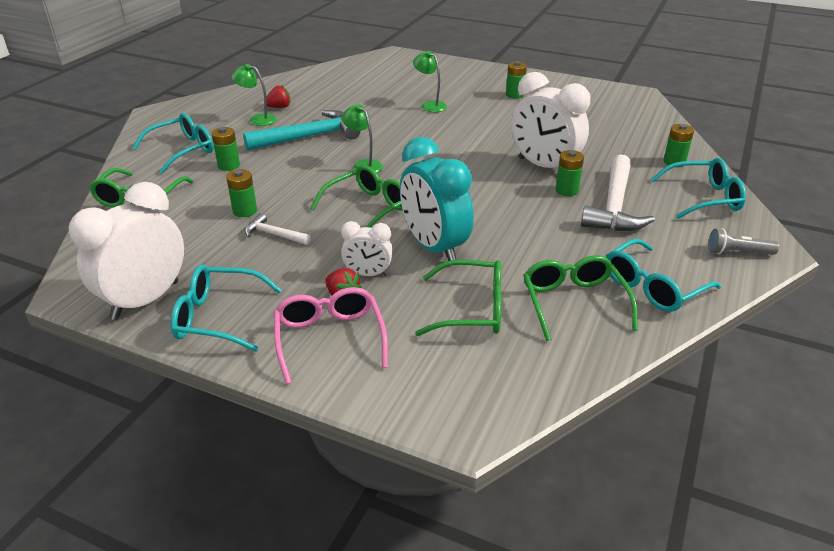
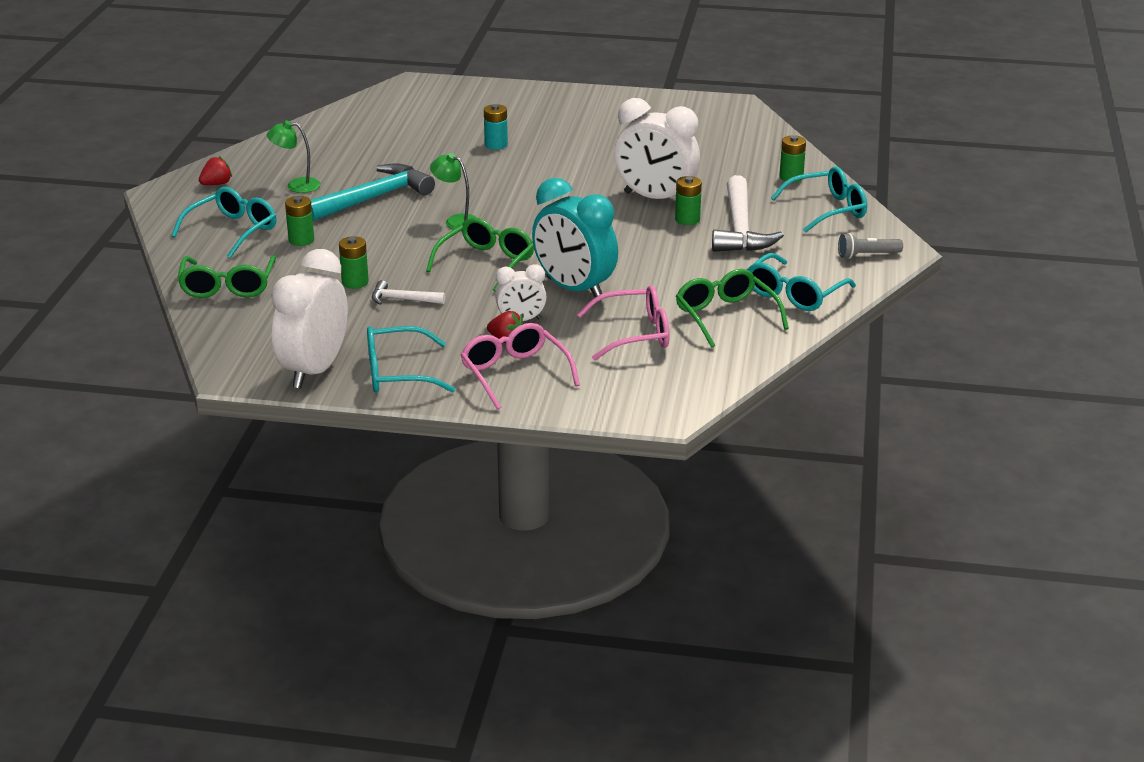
camera: 15 degrees left, 5 degrees down
red strawberry [267,85,291,108] -> red strawberry moved to [199,156,232,185]
green lamp [413,51,447,112] -> turquoise battery [484,104,508,150]
green glasses [415,260,502,336] -> pink glasses [577,285,670,360]
green battery [506,61,527,99] -> none

